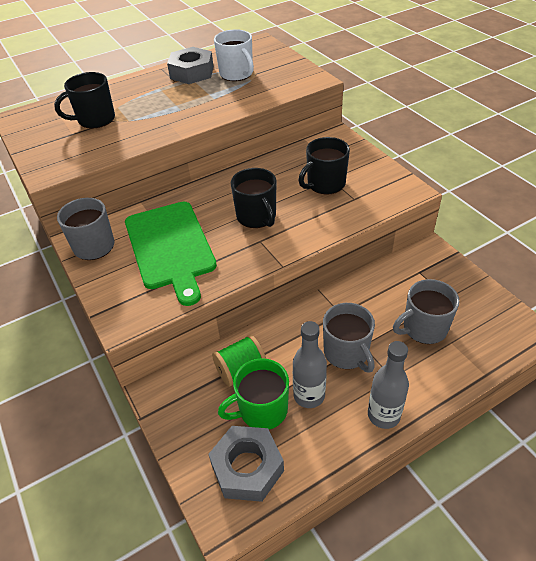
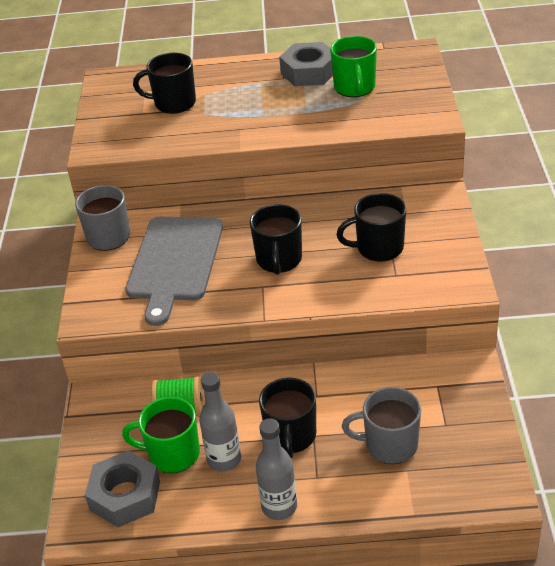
camera: 30 degrees right, 5 degrees down
green cutting board [125,201,217,306] -> grey cutting board [125,217,223,326]
white mug [214,29,254,81] -> green mug [330,36,377,97]
grey mug [323,303,375,373] -> black mug [259,378,316,459]

